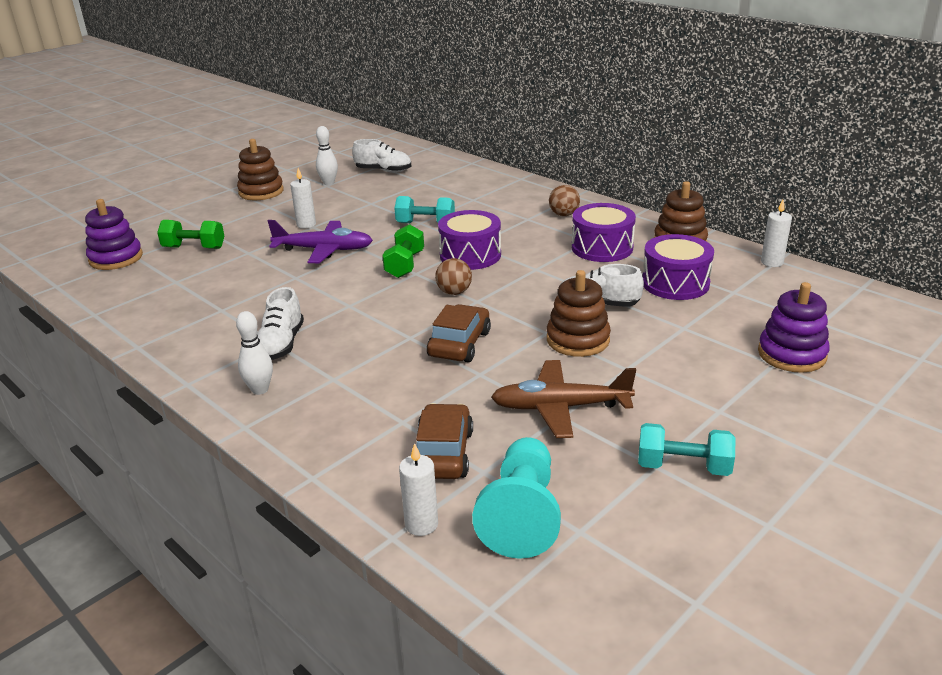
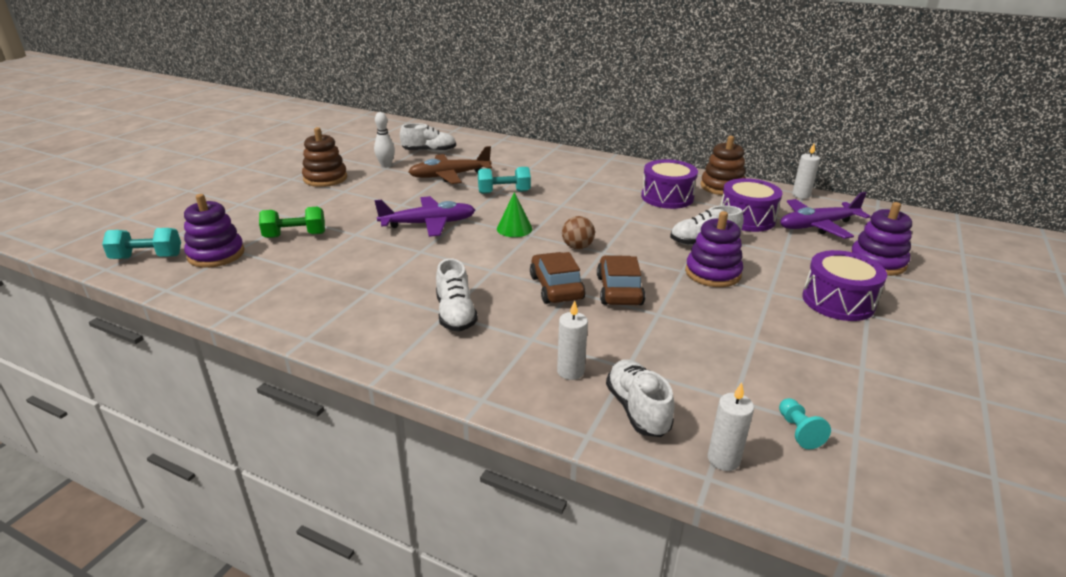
camera: 20 degrees left, 0 degrees up
white bowling pin [236,311,273,395] -> none
white candle [290,168,316,229] -> white candle moved to [557,300,588,380]
green dumbbell [382,224,424,278] -> green cone [497,192,532,237]
brown car [416,403,473,479] -> brown car moved to [530,252,586,304]
purple drum [438,210,501,270] -> purple drum moved to [802,250,887,321]
turquoise pawn [472,437,561,559] -> turquoise pawn [779,398,831,449], size x0.46
brown plane [491,360,636,438] -> brown plane moved to [408,146,492,184]
brown stacking toy [547,270,611,357] -> purple stacking toy [685,211,743,287]
brown ball [549,185,580,216] -> none
turquoise dumbbell [638,423,736,476] -> turquoise dumbbell moved to [102,228,181,259]
none -> white shoe [606,360,675,437]
none -> purple plane [780,192,871,239]

